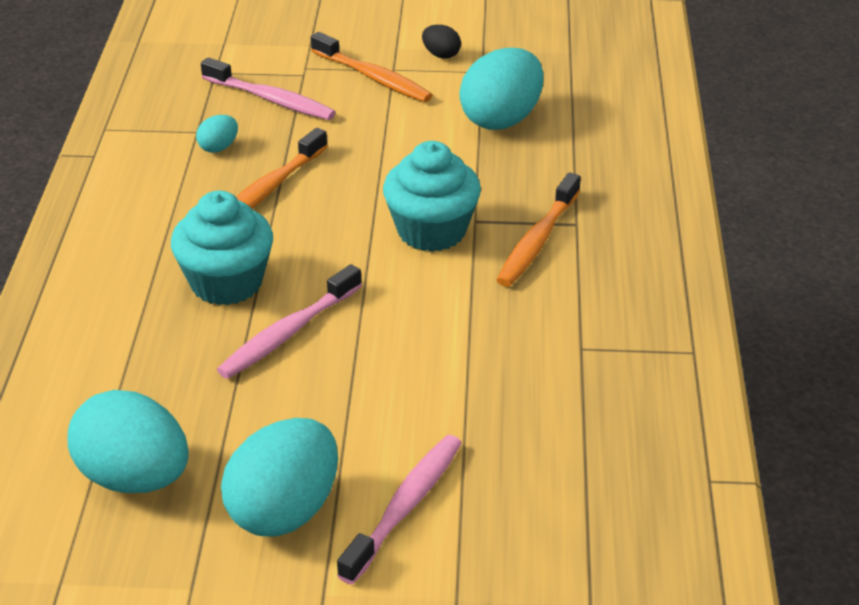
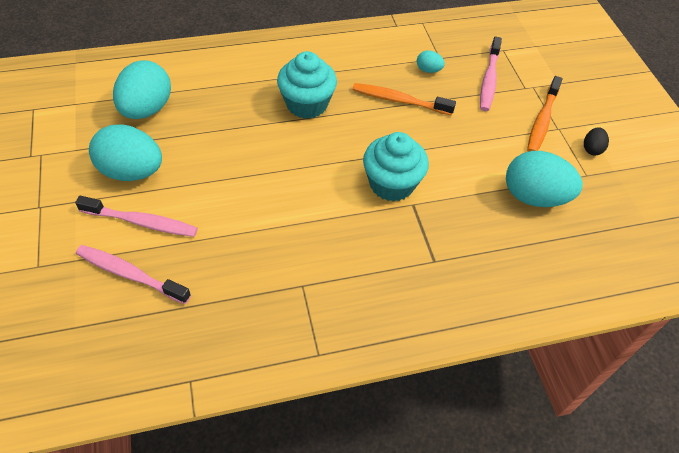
camera: 70 degrees right, 15 degrees up
pink toothbrush [217,264,362,379] -> pink toothbrush moved to [76,245,191,304]
orange toothbrush [496,173,581,287] -> none

